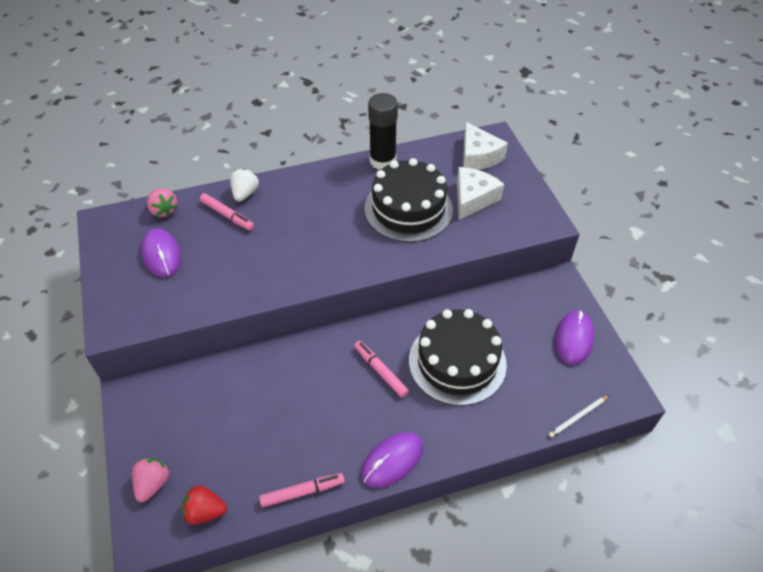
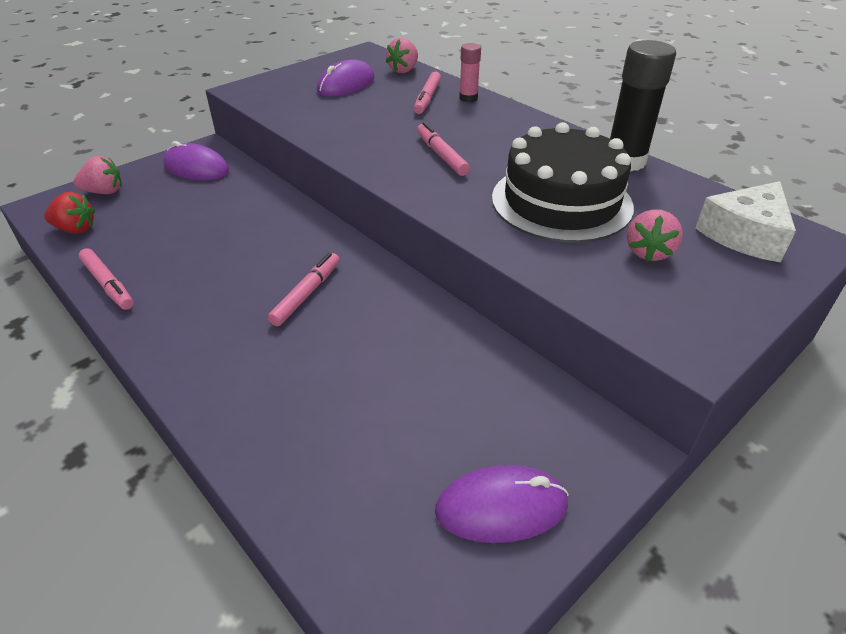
camera: 65 degrees right, 10 degrees down
red strawberry [182,485,227,525] -> red strawberry turned 120 degrees clockwise [44,192,95,234]
white strawberry [230,168,259,202] -> pink glue stick [459,43,481,102]
purple mouse [361,432,423,488] -> purple mouse moved to [163,141,229,180]
black cake [409,309,507,406] -> none
white cheese [457,167,504,220] -> pink strawberry [627,209,683,262]
white pencil [549,395,609,438] -> none
none -> pink marker [417,122,470,176]

